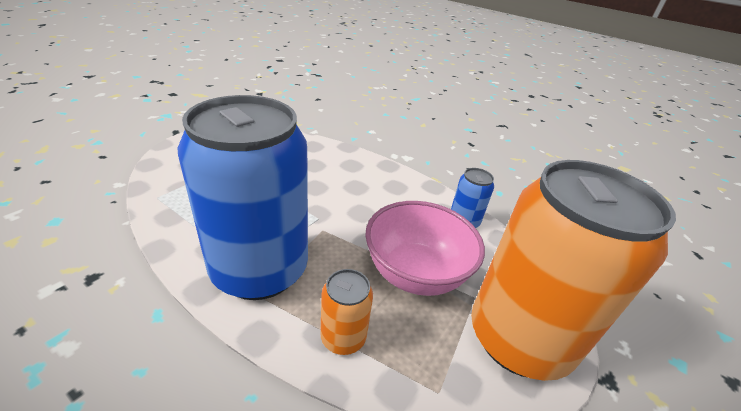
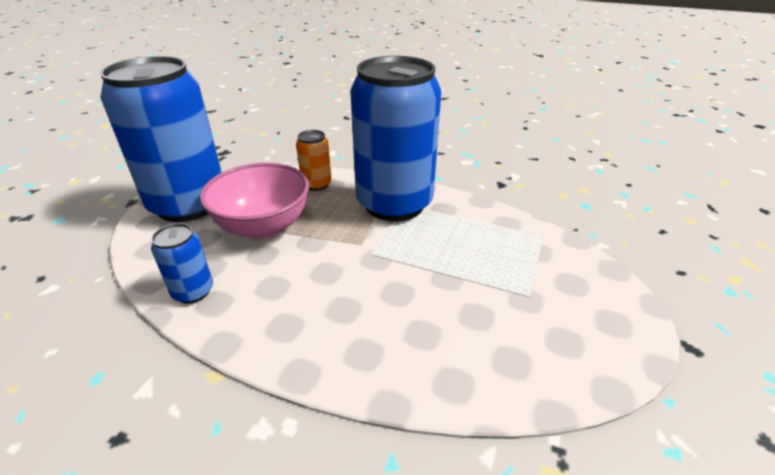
camera: 170 degrees right, 0 degrees up
orange can [471,160,676,381] -> blue can [100,56,222,222]

